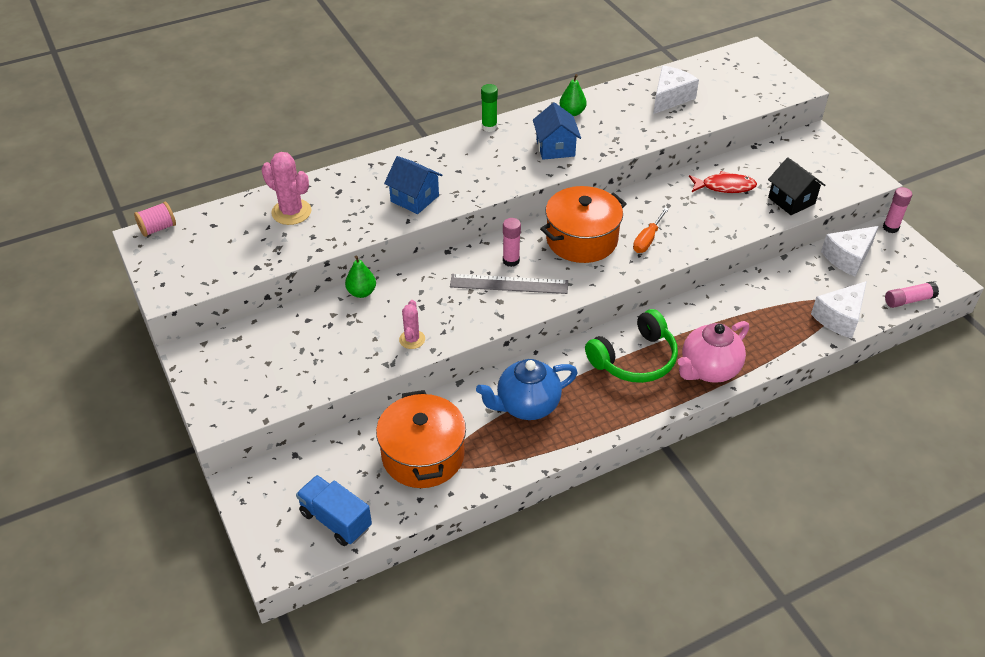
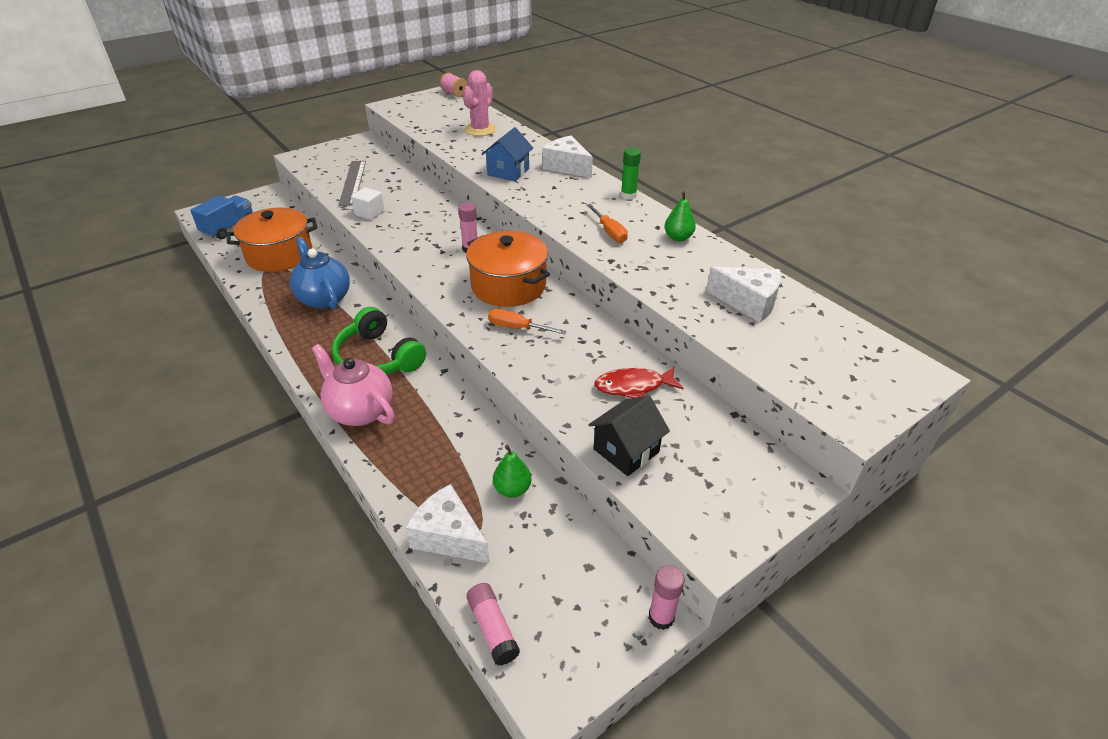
camera: 80 degrees right, 5 degrees down
green pear [345,255,376,298] -> green pear moved to [493,445,531,498]
pink cactus [399,300,425,349] -> white cube [351,187,384,220]
grey ruler [450,274,568,294] -> grey ruler moved to [338,161,366,206]
blue house [533,102,581,160] -> orange screwdriver [586,204,628,243]
red fish [689,171,757,193] -> red fish turned 90 degrees clockwise [594,367,684,398]
white cheese [821,226,879,277] -> white cheese moved to [543,136,593,178]

